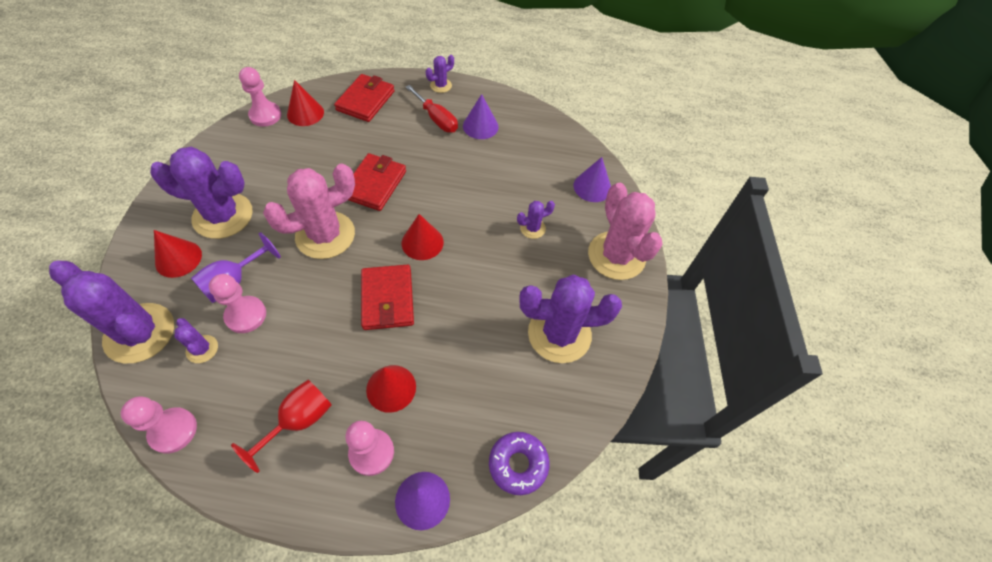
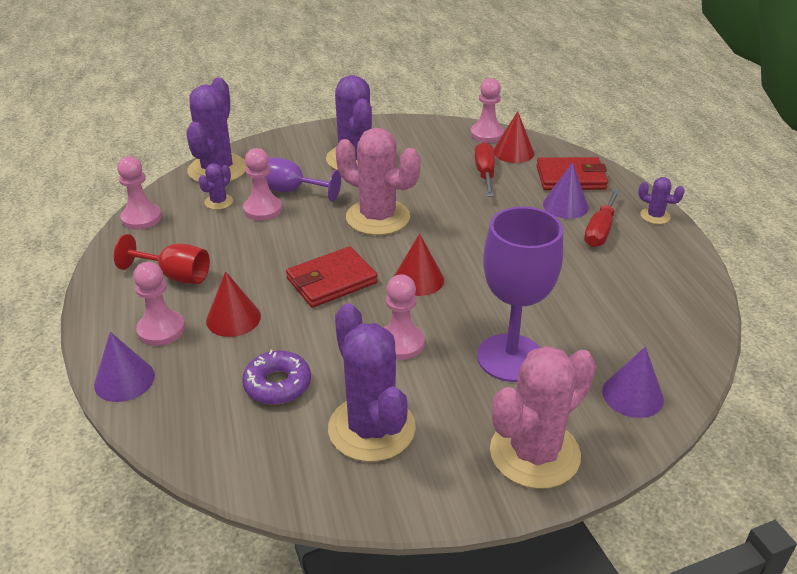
camera: 70 degrees right, 20 degrees down
red cone [154,230,202,278] -> none
red wallet [348,153,406,211] -> none
purple cone [463,94,499,139] -> purple cone moved to [543,162,589,219]
purple donut [489,432,549,495] -> purple donut moved to [242,350,311,405]
purple cactus [517,201,555,239] -> purple goblet [477,207,563,382]
none -> pink pawn [384,274,425,360]
none -> red screwdriver [475,142,495,197]

